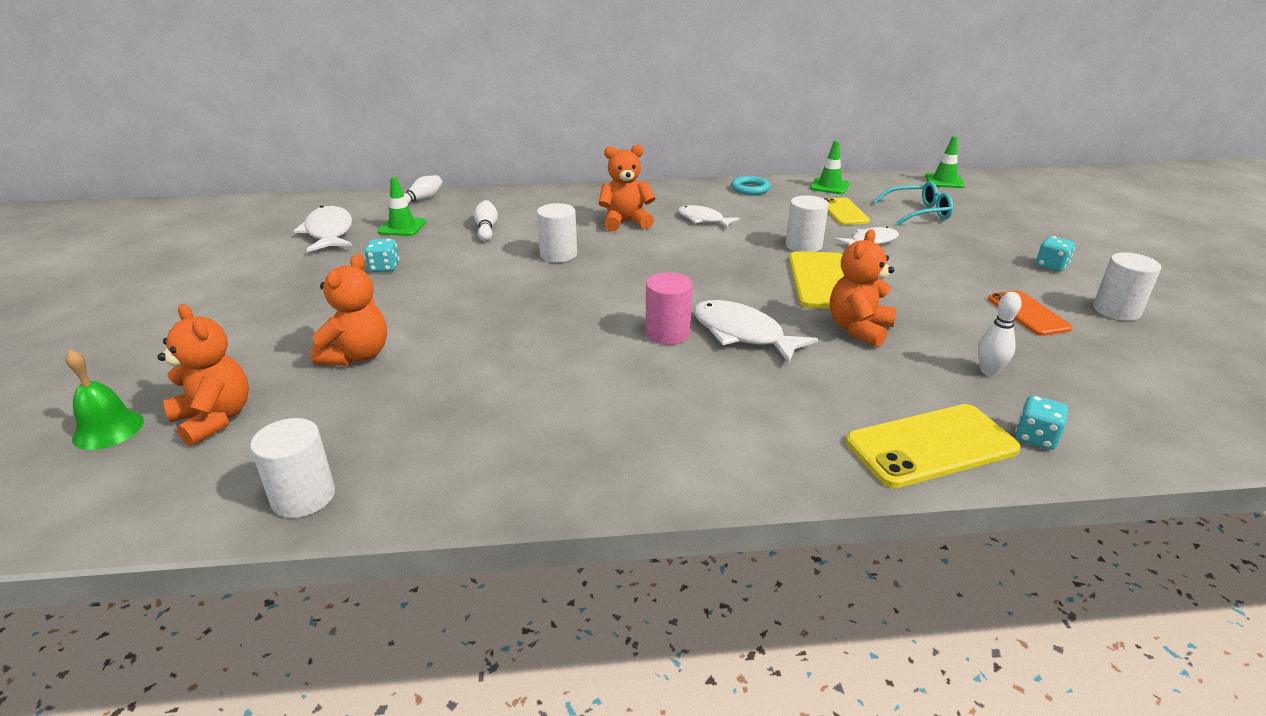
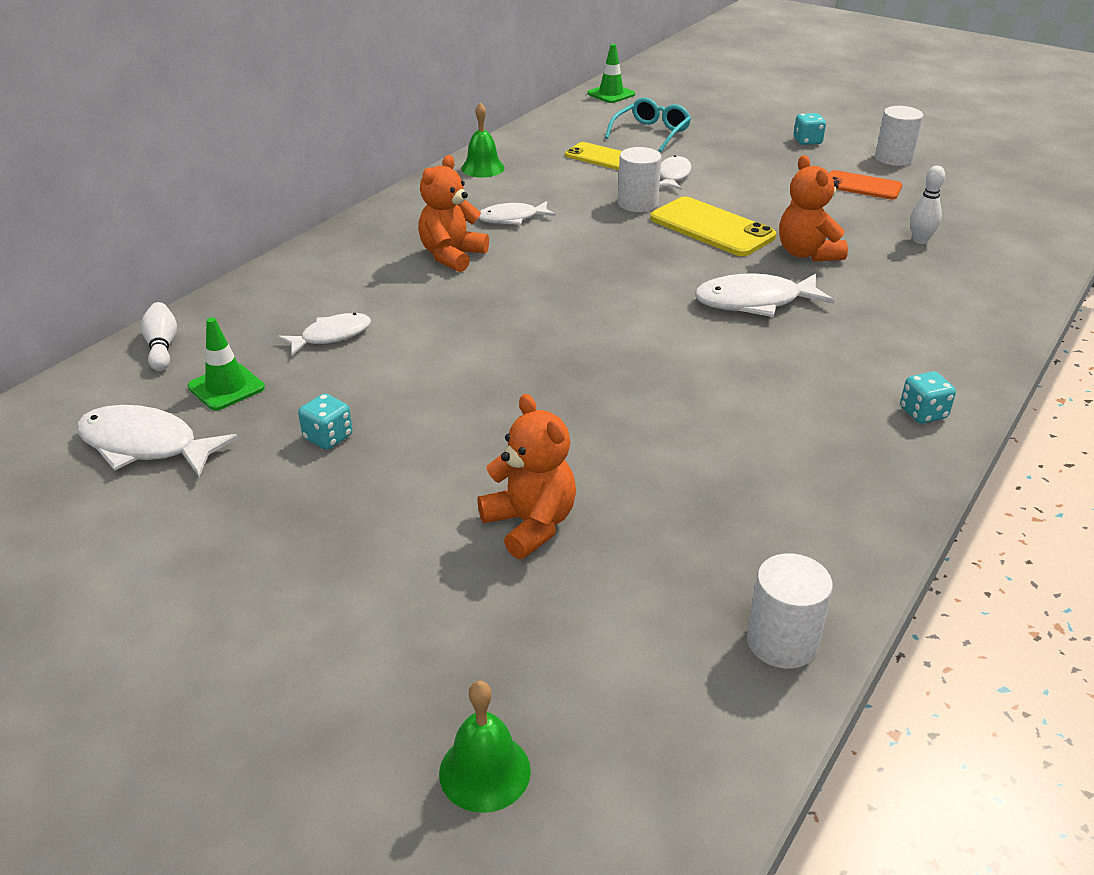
camera: 50 degrees left, 5 degrees up
orange teddy bear [157,304,249,446] -> none
white bowling pin [474,200,498,241] -> white fish [277,313,371,355]
white cylinder [537,203,577,262] -> none
pink cylinder [645,273,693,344] -> none
turquoise ring [731,176,771,195] -> green bell [461,103,505,177]
green traffic cone [810,141,849,194] -> none
yellow phone [846,404,1021,488] -> none
turquoise dice [1015,395,1068,450] -> turquoise dice moved to [900,371,956,424]

